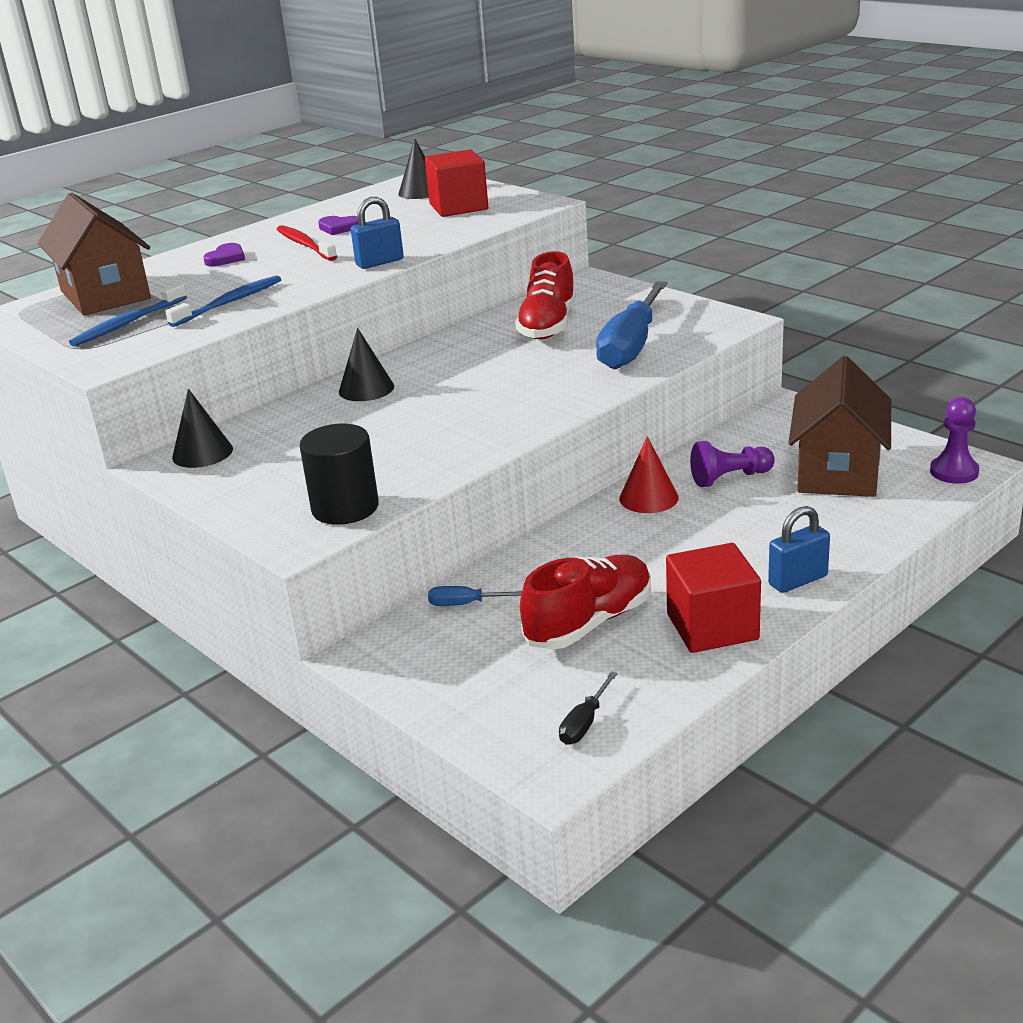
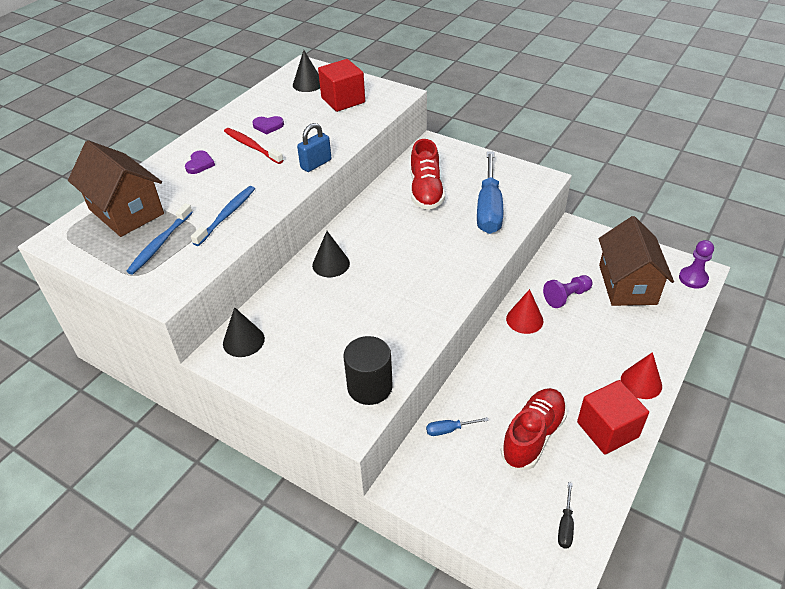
camera: 15 degrees left, 15 degrees up
blue padlock [768,506,830,593] -> red cone [621,352,662,399]

